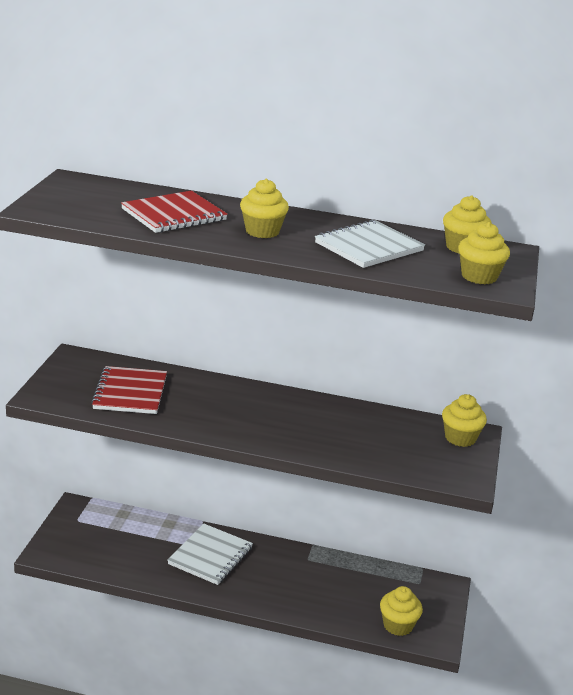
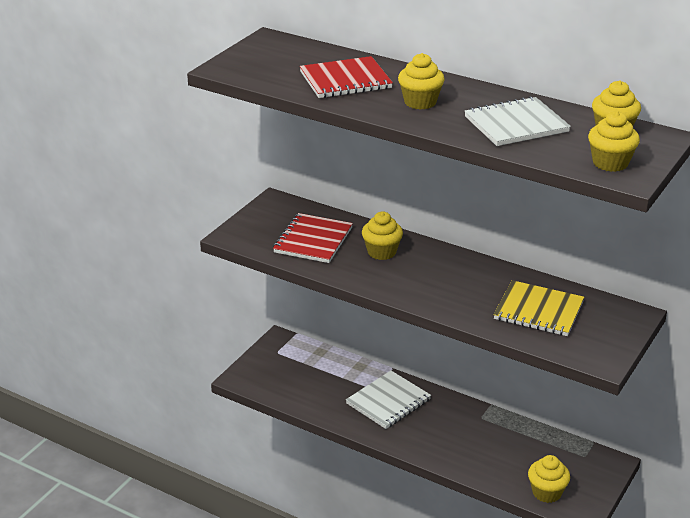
camera: 20 degrees right, 5 degrees up
yellow cupcake [442,394,487,447] -> yellow cupcake moved to [362,212,403,260]
none -> yellow notebook [493,280,584,336]

